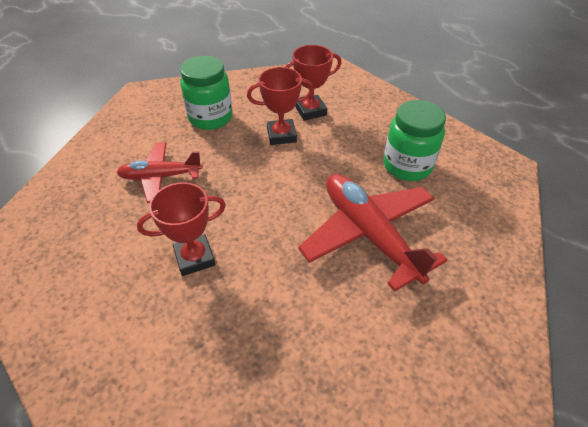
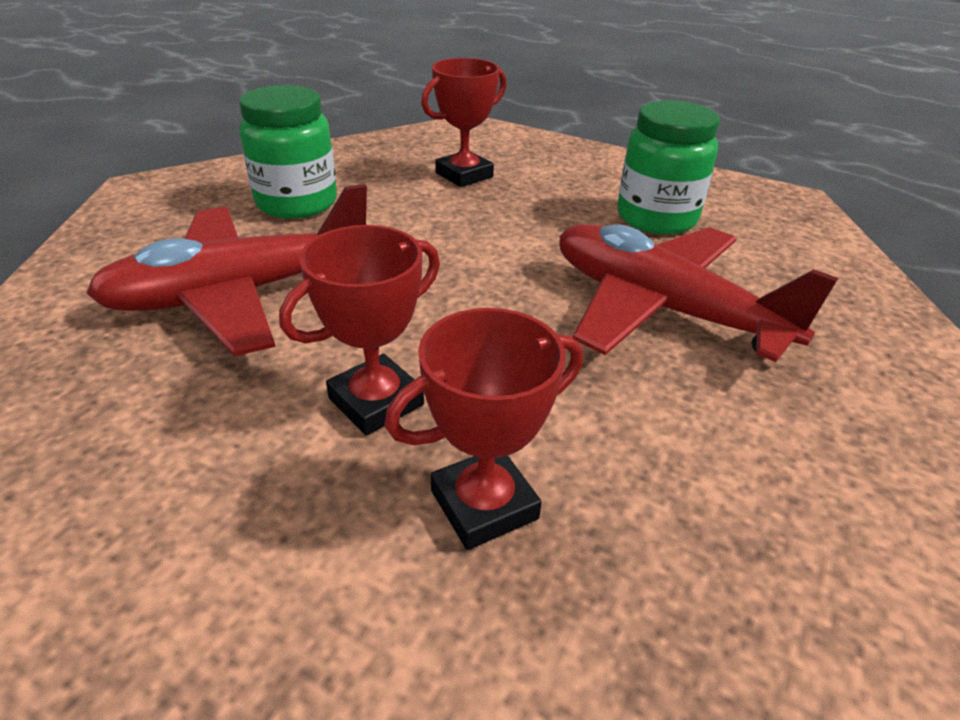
camera: 20 degrees left, 10 degrees down
red plane [116,142,203,203] -> red plane [86,184,367,356], size x1.62
red trophy [247,67,314,145] -> red trophy moved to [385,308,583,550]

